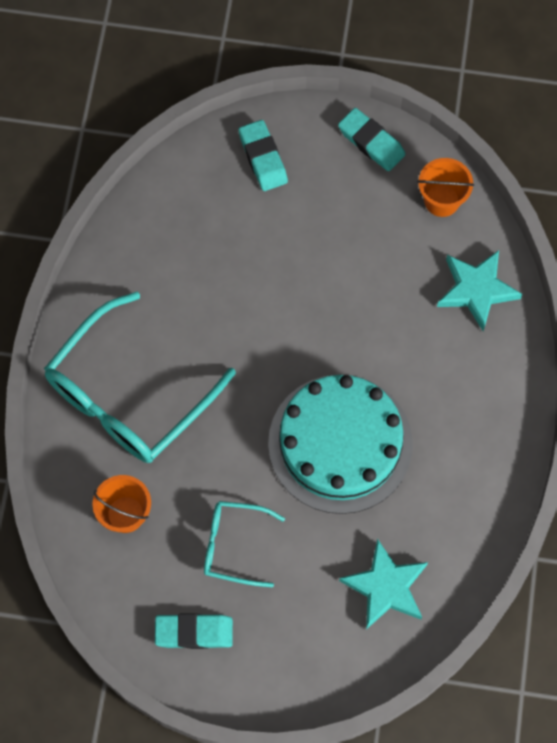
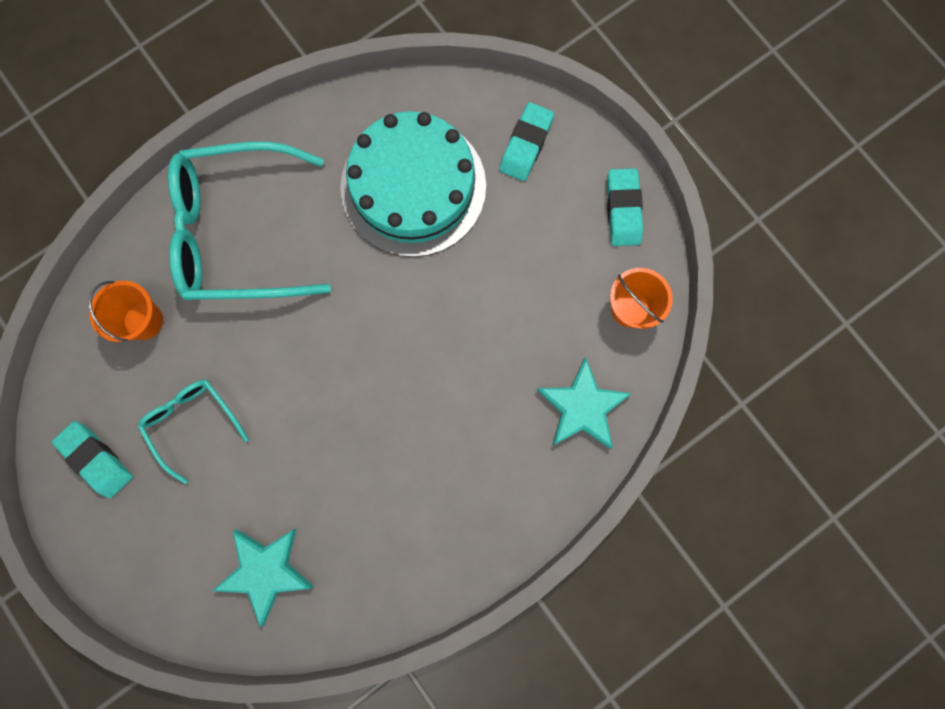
camera: 45 degrees right, 10 degrees up
turquoise cake [268,375,413,514] -> turquoise cake moved to [340,111,486,257]

